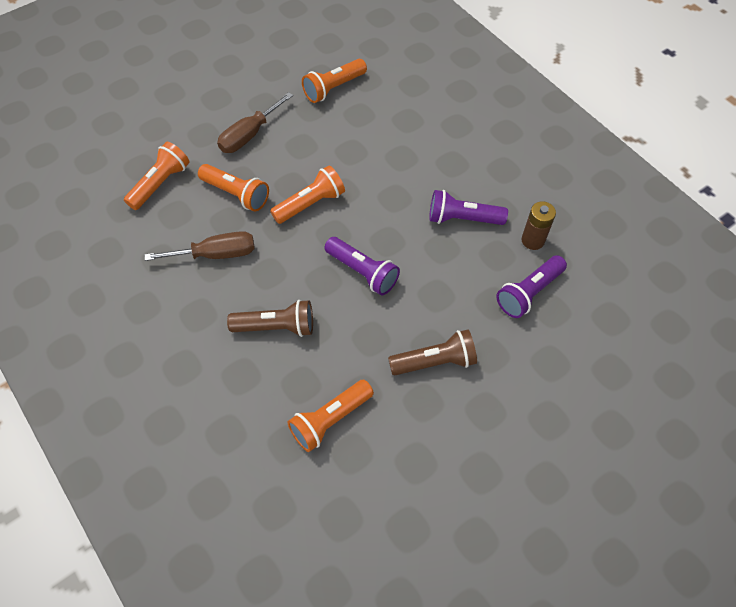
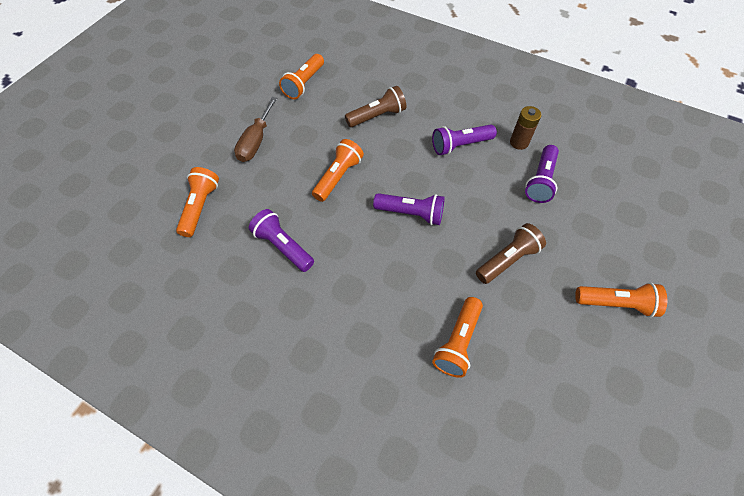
camera: 25 degrees left, 0 degrees up
brown screwdriver [145,231,255,261] -> purple flashlight [249,209,314,272]
orange flashlight [198,164,269,212] -> orange flashlight moved to [575,282,667,318]
brown flashlight [227,300,313,337] -> brown flashlight moved to [345,86,406,127]

